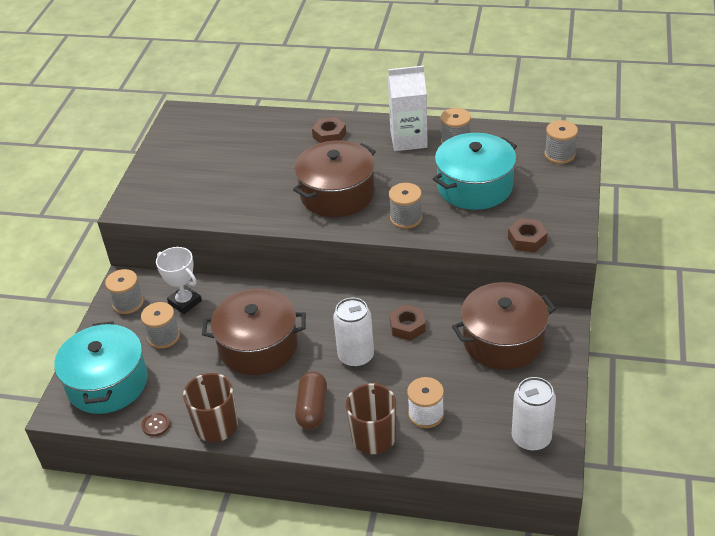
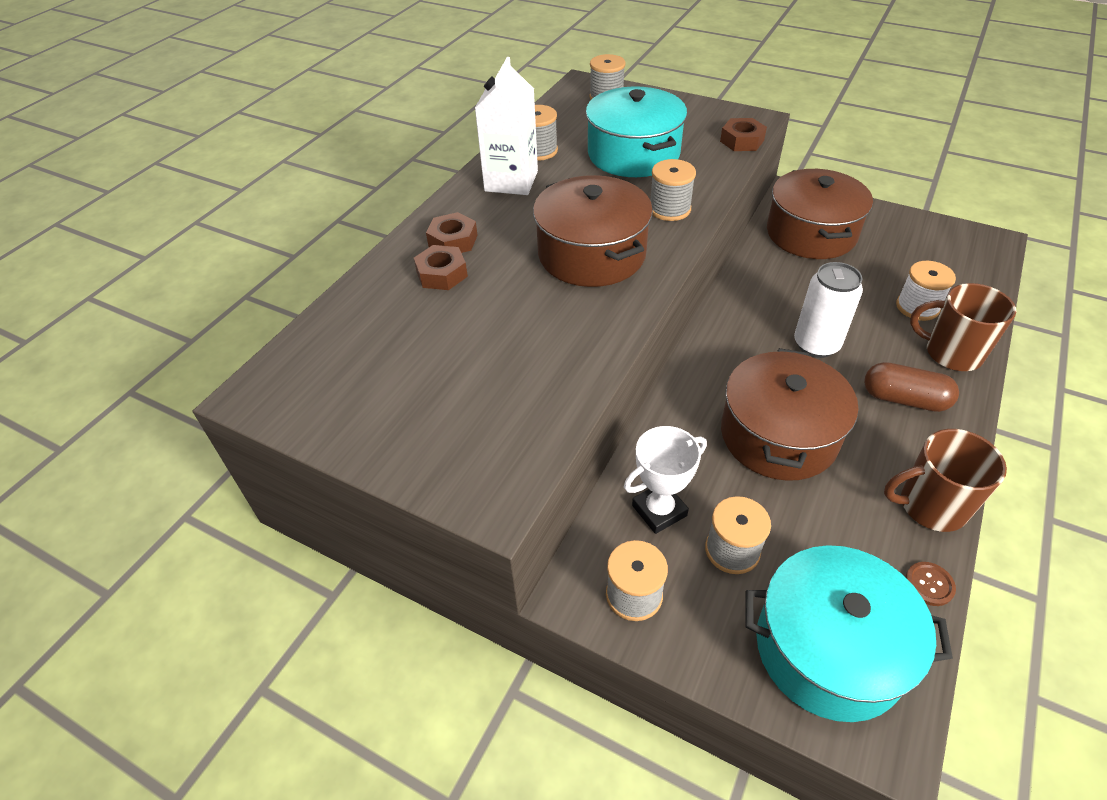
camera: 75 degrees left, 5 degrees up
brown nut [389,305,426,341] -> brown nut moved to [414,245,468,290]
white can [512,377,556,451] -> none

